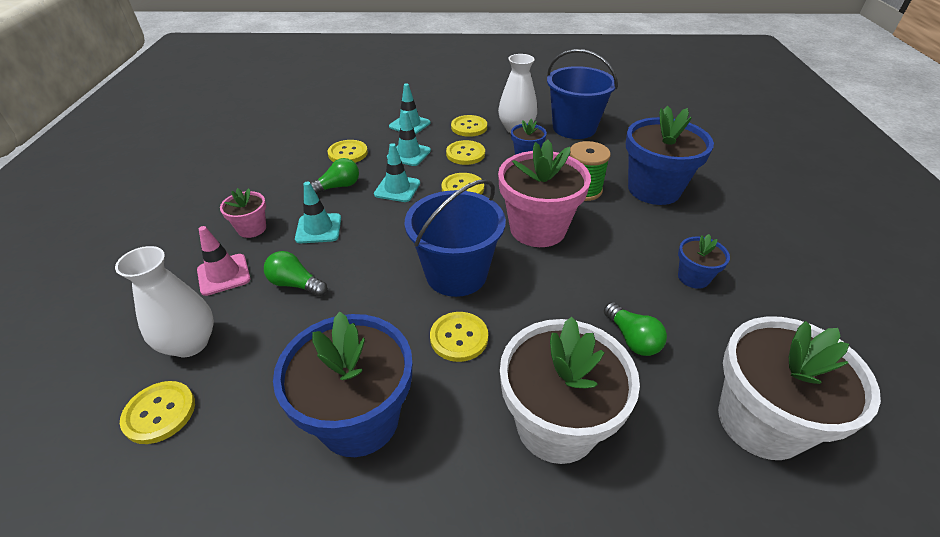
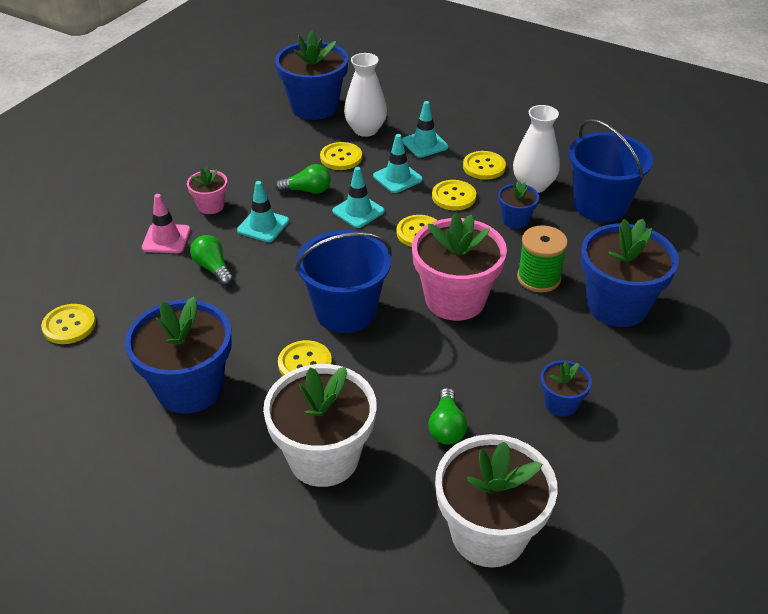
camera: 30 degrees right, 0 degrees up
white vase [115,246,214,357] -> white vase moved to [344,53,387,137]
none -> blue flower pot [275,31,348,120]

